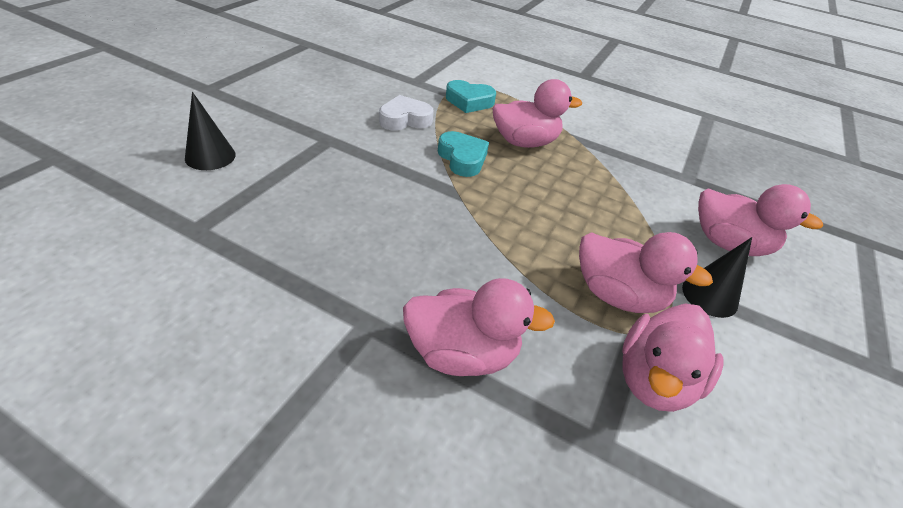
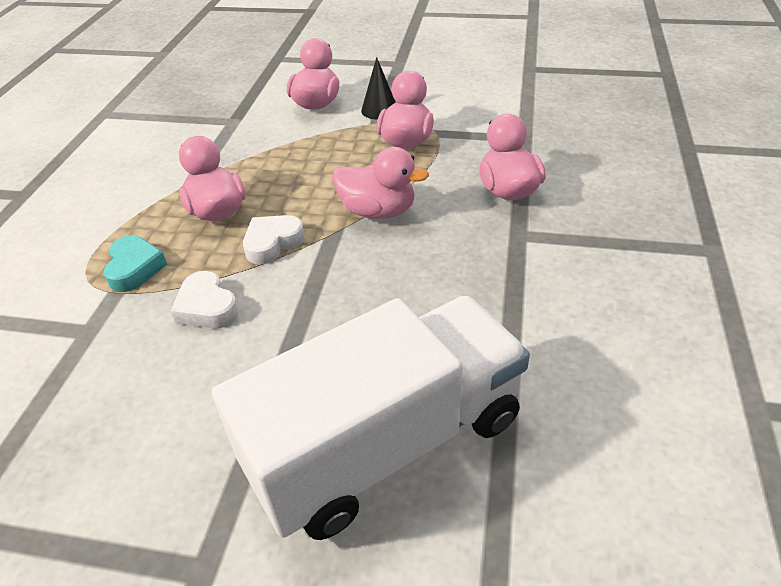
camera: 100 degrees left, 0 degrees up
black cone [185,92,236,170] -> white truck [212,296,530,540]
turquoise heart [438,131,489,177] -> white heart [243,215,305,264]
pink duck [622,303,723,412] -> pink duck moved to [332,147,429,219]

